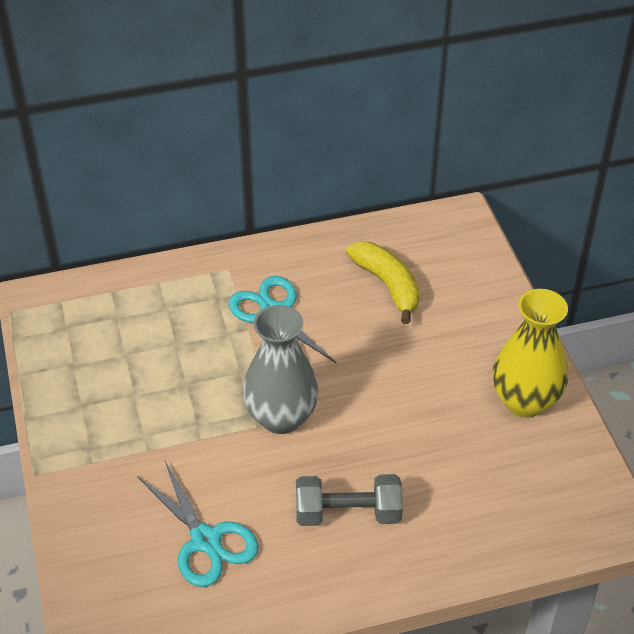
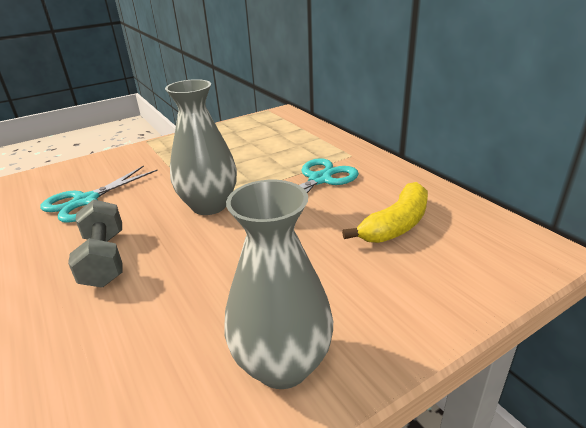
camera: 75 degrees right, 15 degrees down
yellow vase [492,289,568,418] -> grey vase [224,180,333,389]

